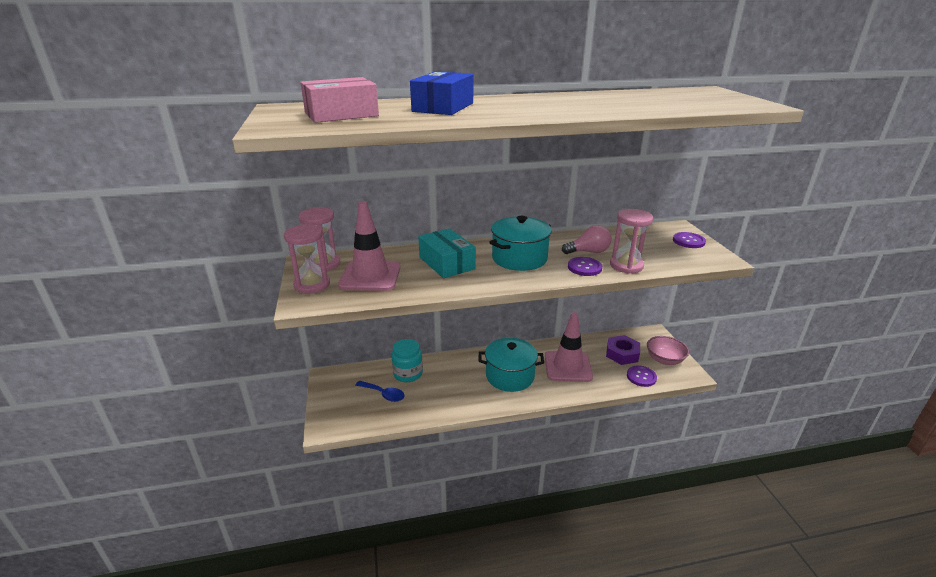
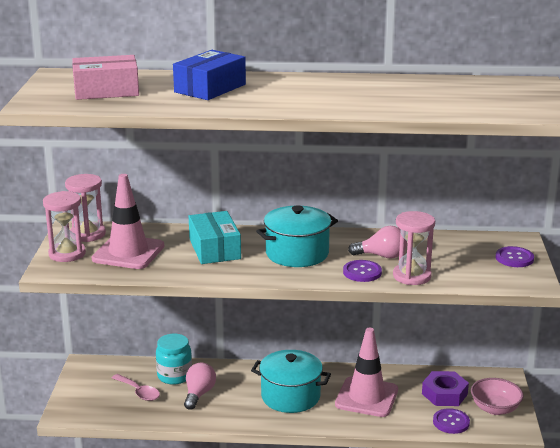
camera: 15 degrees right, 5 degrees down
blue spoon [355,381,405,402] -> pink spoon [112,374,160,401]
none -> pink light bulb [184,362,216,410]

